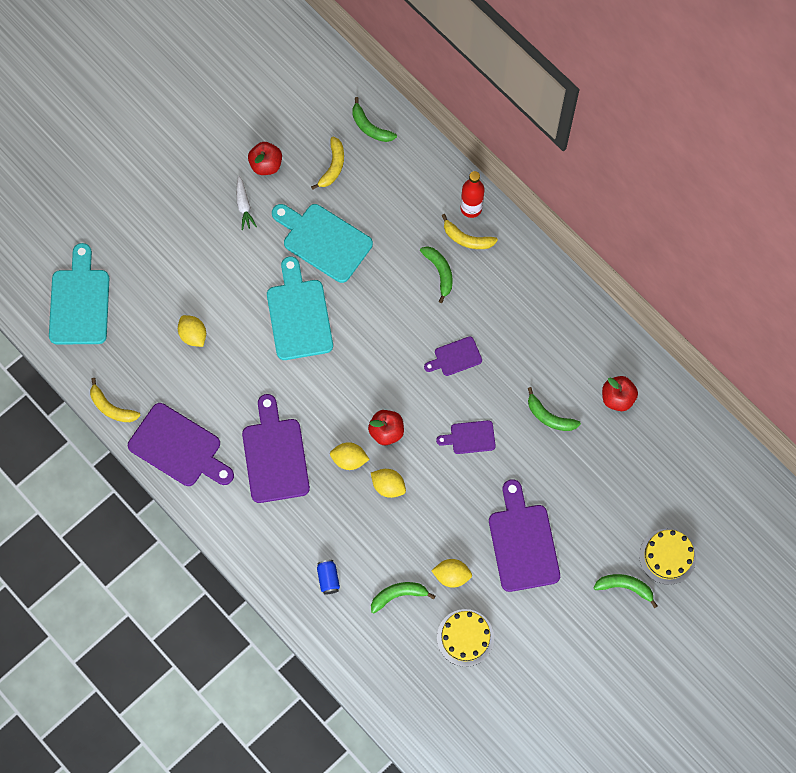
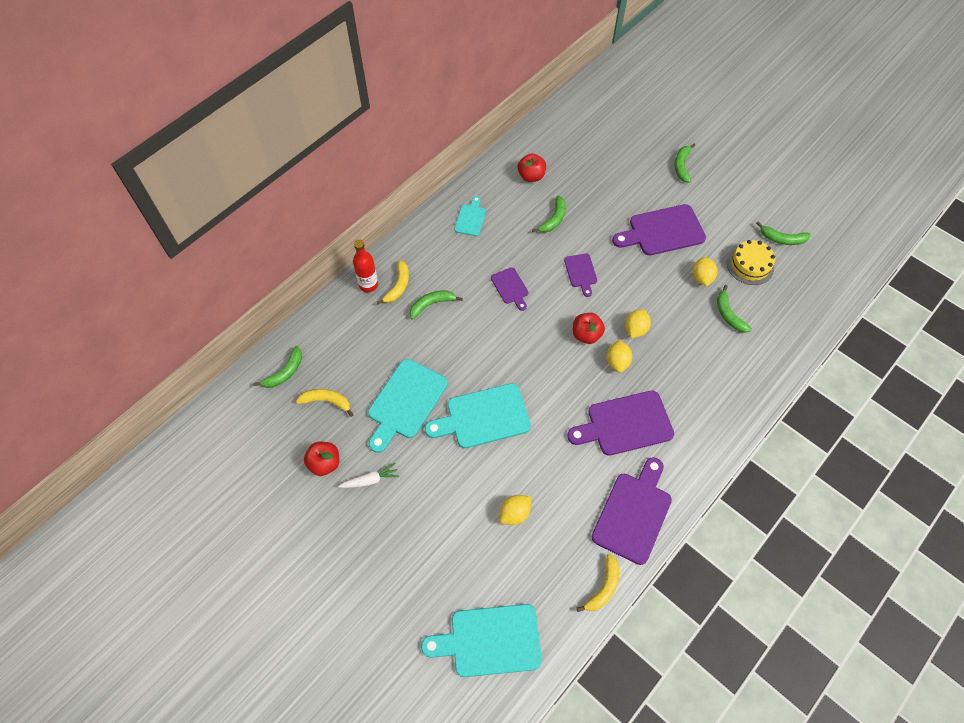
camera: 95 degrees left, 10 degrees down
blue can [317,560,340,595] -> none
yellow cake [639,529,696,585] -> none
none -> turquoise cutting board [454,196,486,236]
none -> green banana [756,221,811,245]

